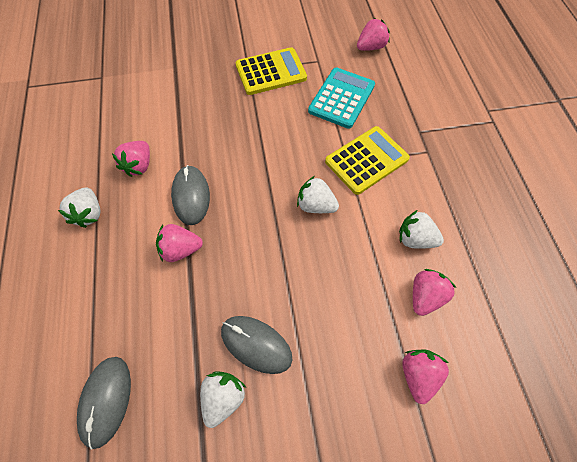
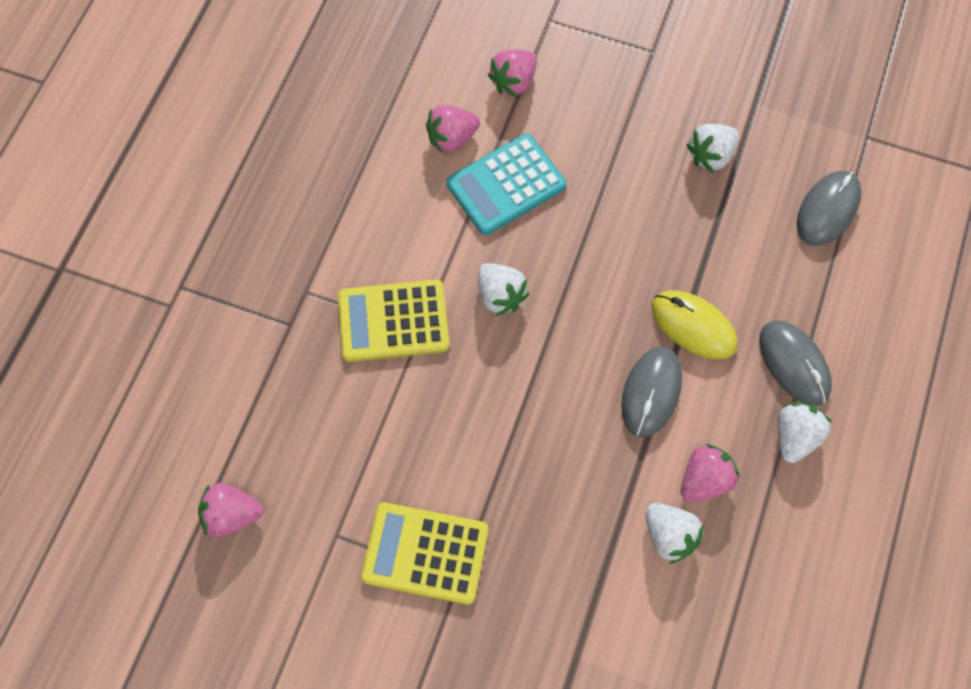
camera: 150 degrees left, 5 degrees up
pink strawberry [156,224,203,262] -> yellow mouse [652,290,738,359]
grey mouse [221,316,292,374] -> grey mouse moved to [759,320,832,406]
turquoise calculator [308,67,375,129] -> turquoise calculator moved to [446,133,566,235]
white strawberry [399,210,444,249] -> white strawberry moved to [646,503,704,564]

